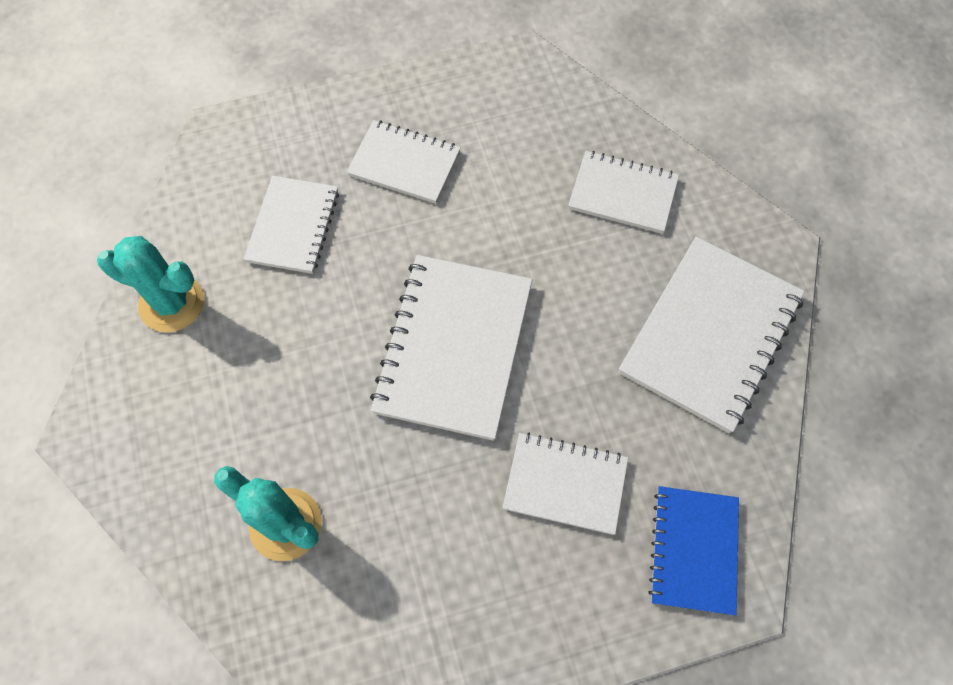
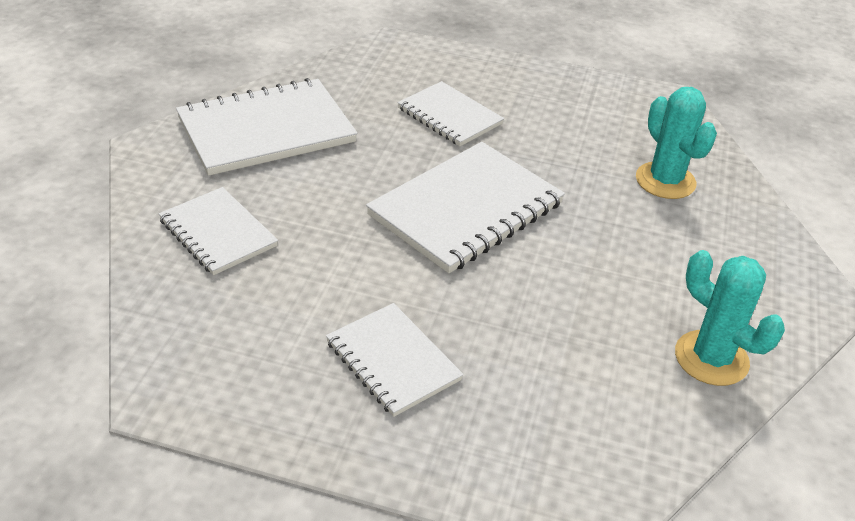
camera: 150 degrees left, 25 degrees down
white notebook [244,176,339,274] -> none
blue notebook [648,486,739,616] -> none

